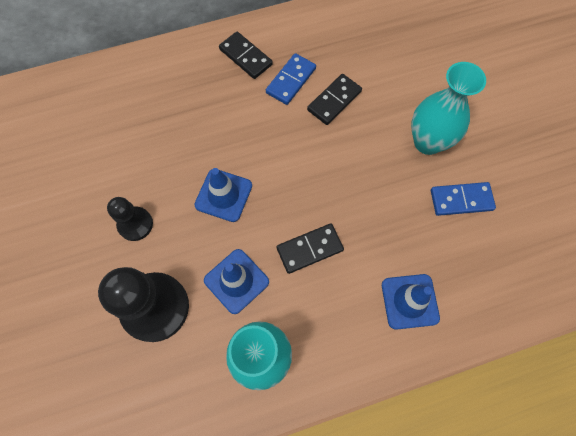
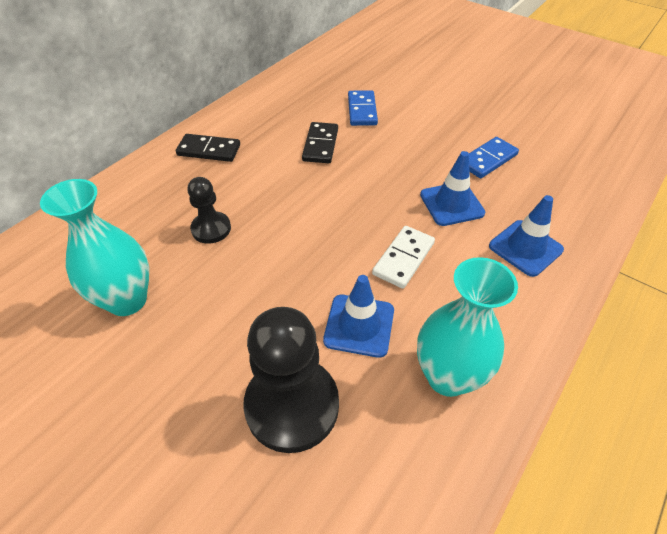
camera: 35 degrees left, 20 degrees down
black pawn [107,197,153,241] -> black pawn moved to [187,177,231,244]
blue traffic cone [194,168,252,222] -> blue traffic cone moved to [420,151,485,226]
blue domino [266,53,316,105] -> blue domino moved to [348,90,378,126]
black domino [276,223,344,274] -> white domino [372,226,435,289]
turquoise vase [411,62,486,155] -> turquoise vase moved to [40,179,149,316]

